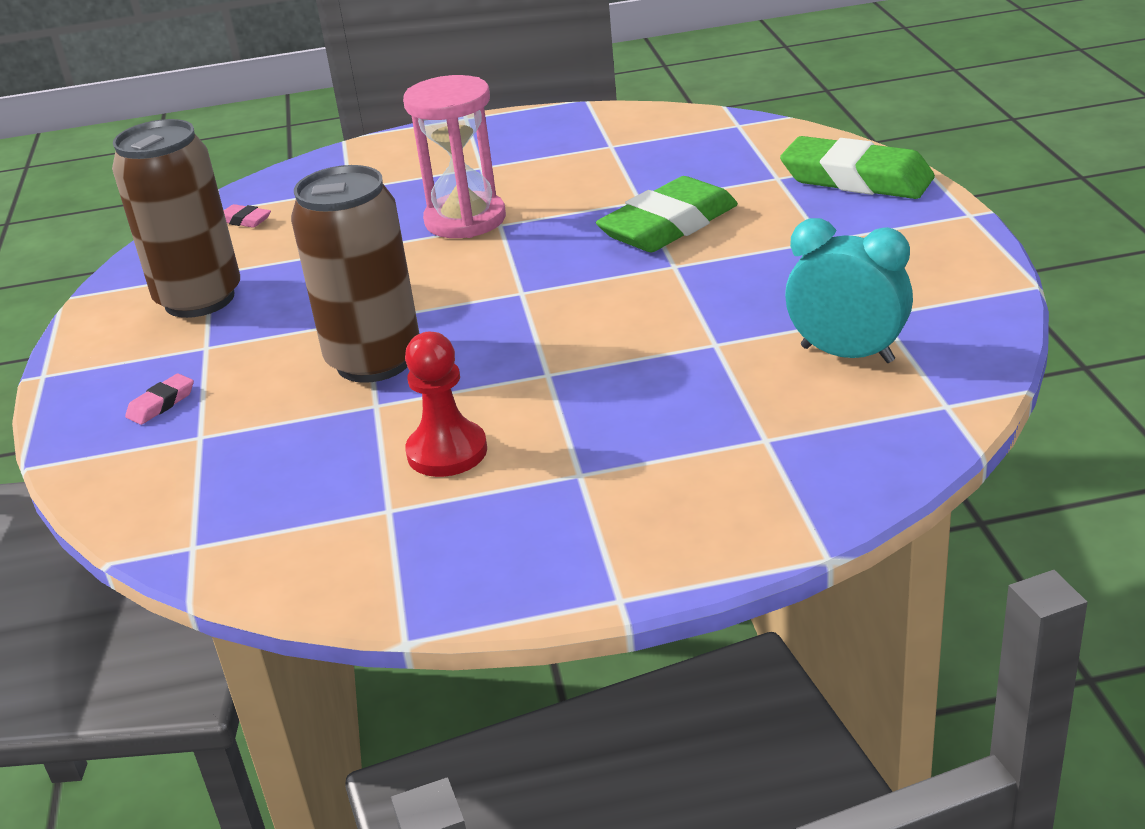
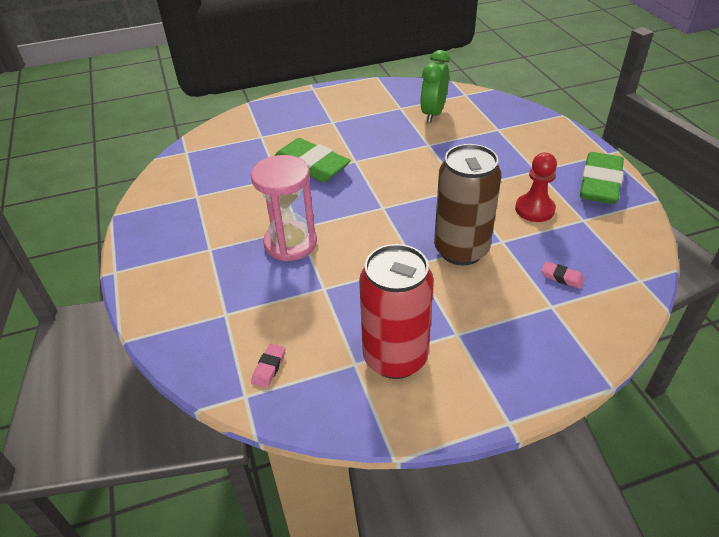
camera: 100 degrees left, 10 degrees up
brown can [112,119,240,318] -> red can [359,244,434,379]
pink eraser [125,373,194,425] -> pink eraser moved to [541,261,585,289]
green eraser [780,136,935,199] -> green eraser moved to [580,152,624,204]
turquoise clock [785,218,913,363] -> green clock [420,50,450,123]

